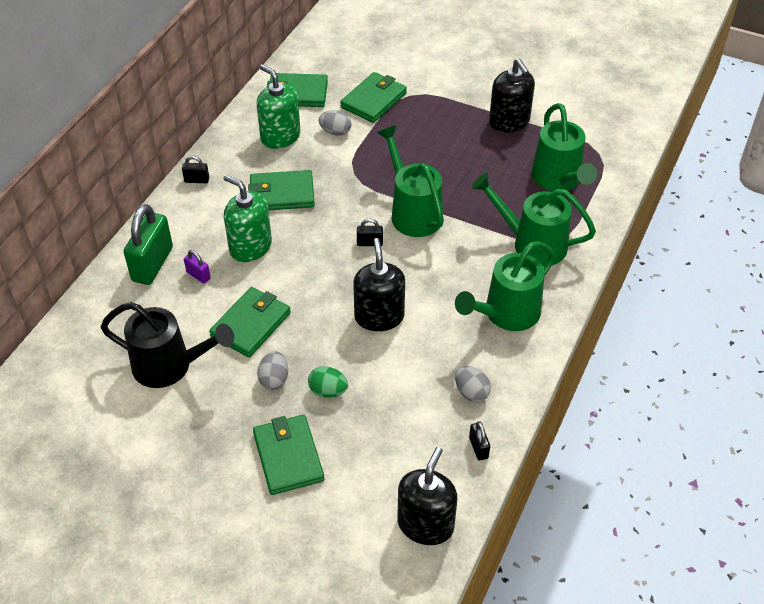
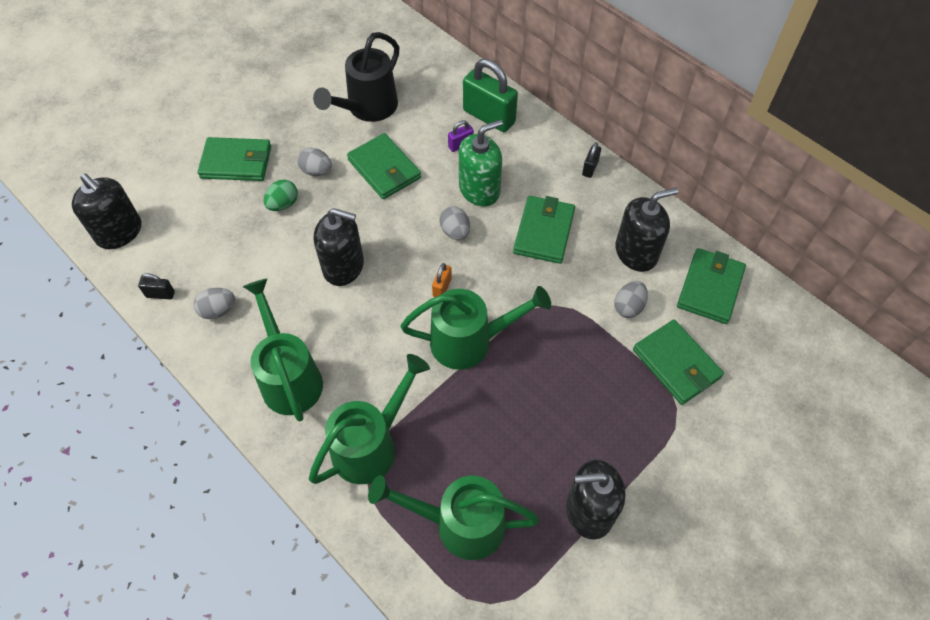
camera: 110 degrees right, 10 degrees up
green soap dispenser [257,64,301,149] -> black soap dispenser [615,188,678,272]
black padlock [357,218,383,246] -> orange padlock [432,263,452,297]
none -> grey egg [440,206,470,240]

